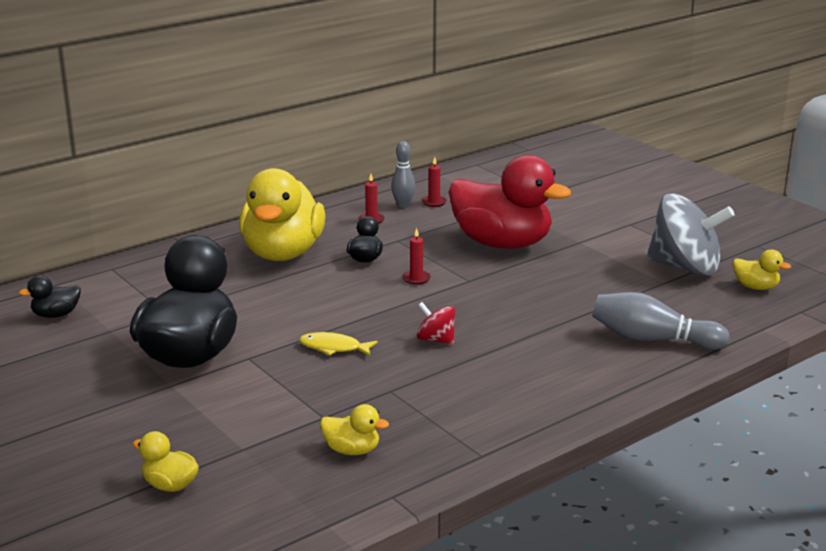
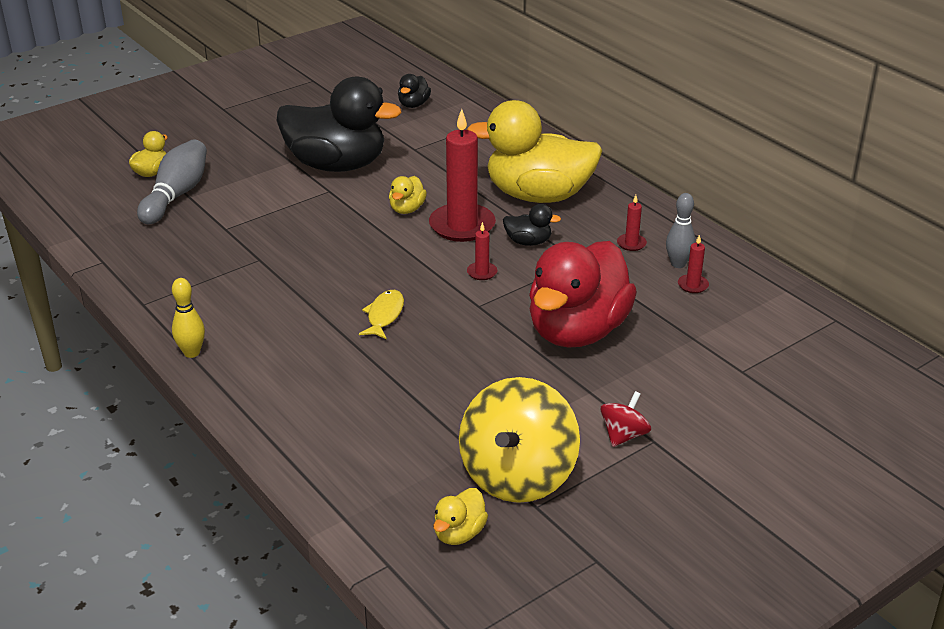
camera: 90 degrees right, 10 degrees up
black duck [19,275,81,318] -> black duck turned 135 degrees counterclockwise [398,74,431,108]
yellow fish [299,332,378,356] -> yellow fish moved to [359,290,404,339]
yellow duck [320,404,389,455] -> yellow duck moved to [389,176,427,214]
red spinning top [417,302,455,344] -> red spinning top moved to [601,391,651,447]
grey bowling pin [593,292,730,350] -> grey bowling pin moved to [137,139,207,224]
grey spinning top [647,193,734,276] -> yellow spinning top [459,377,580,503]
none -> yellow bowling pin [172,278,205,358]
none -> red candle [429,109,496,242]

